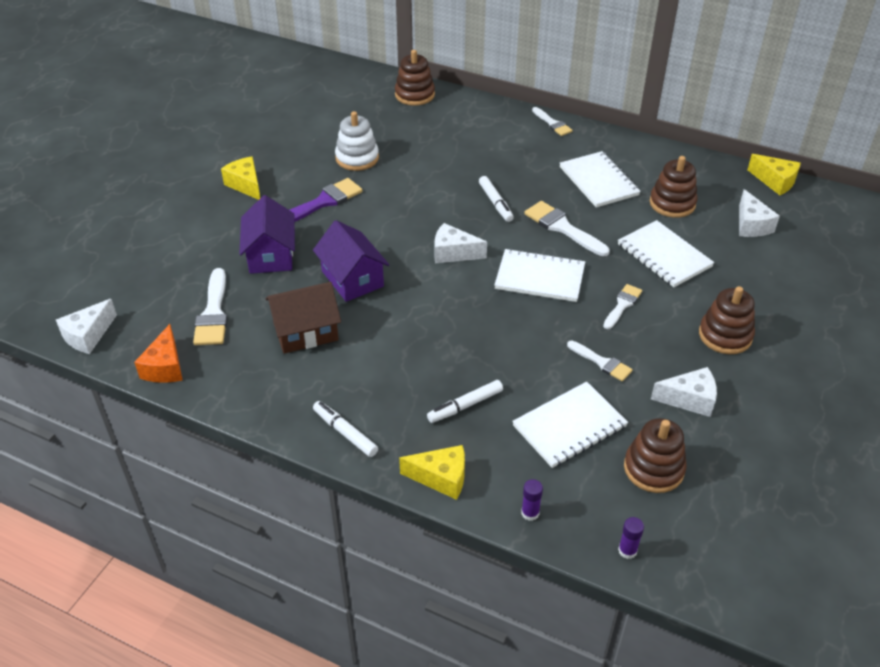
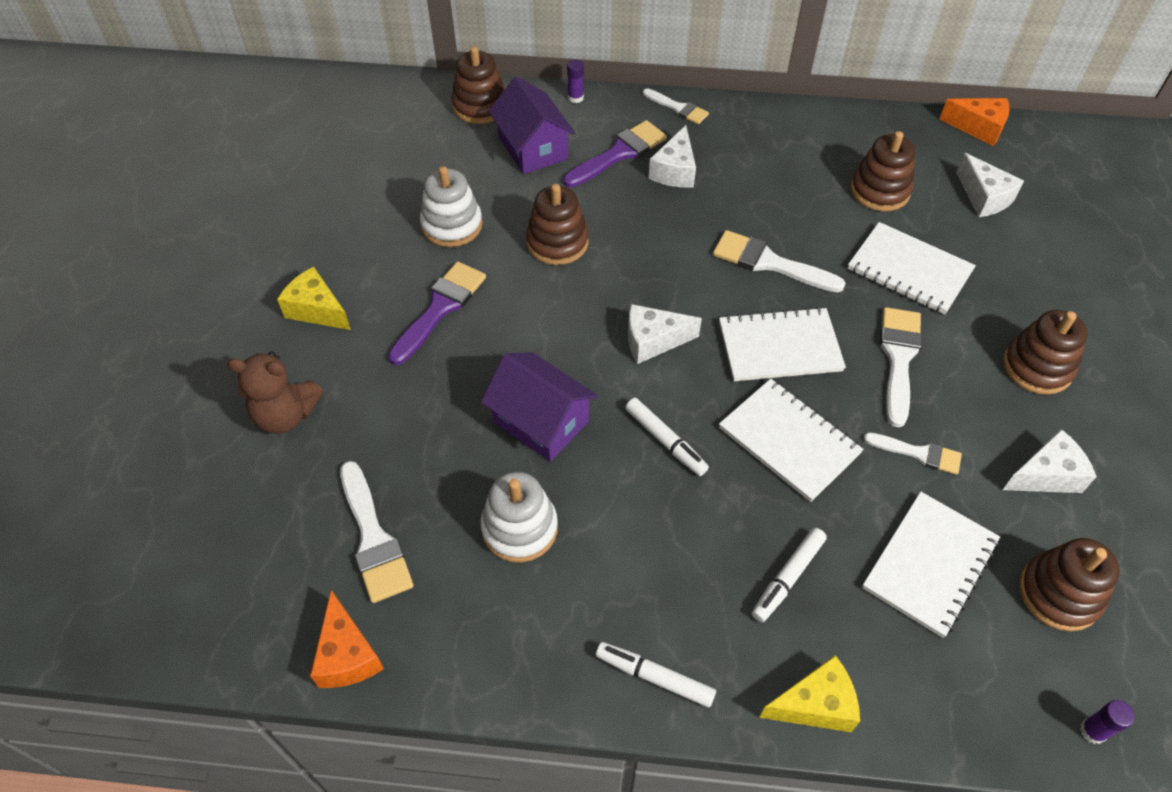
camera: 20 degrees left, 10 degrees up
white cheese [56,299,117,354] -> white cheese moved to [649,125,696,188]
purple house [239,195,295,274] -> purple house moved to [489,76,575,174]
brown house [265,282,341,354] -> white stacking toy [480,472,558,563]
white marker [479,176,514,222] -> white marker moved to [625,398,709,476]
purple glue stick [521,479,543,521] -> purple glue stick moved to [567,59,584,103]
white notebook [560,151,641,208] -> white notebook moved to [719,379,864,502]
white brush [603,284,642,329] -> white brush [880,307,922,428], size x1.60
yellow cheese [747,154,801,195] -> orange cheese [939,98,1009,146]
none -> brown teddy bear [227,351,323,434]
none -> brown stacking toy [526,184,589,265]
none -> purple brush [563,120,667,188]

